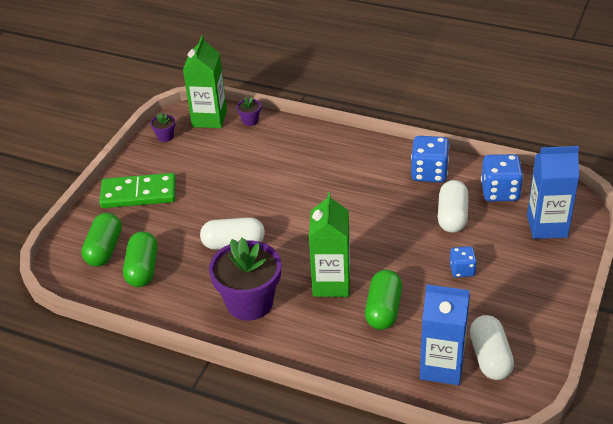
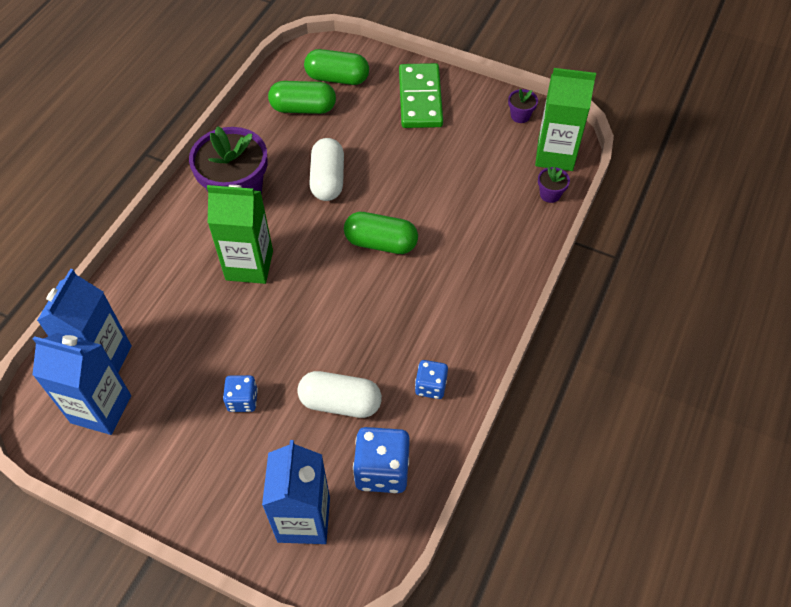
camera: 90 degrees right, 15 degrees up
green capsule [365,270,402,330] -> green capsule moved to [344,212,418,254]
blue dice [411,136,450,182] -> blue dice [415,360,448,399], size x0.60
white capsule [470,315,514,380] -> blue carton [32,333,131,435]

